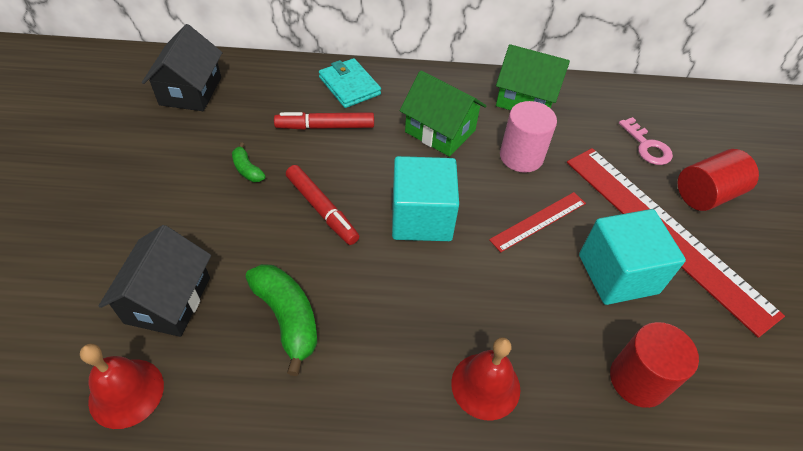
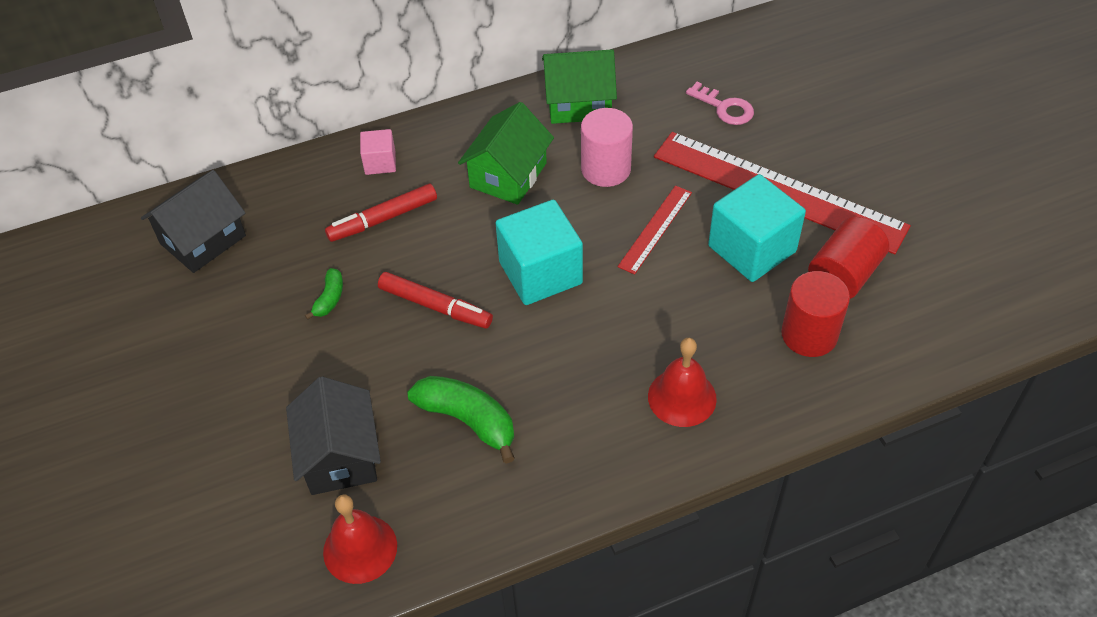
camera: 20 degrees left, 0 degrees up
black house [142,24,223,111] -> black house turned 60 degrees clockwise [141,170,246,273]
green banana [232,142,266,182] -> green banana turned 105 degrees counterclockwise [305,268,343,320]
turquoise wallet [319,58,381,108] -> pink cube [360,129,396,175]
green house [400,70,486,157] -> green house turned 75 degrees counterclockwise [458,102,554,205]
red cylinder [677,149,759,211] -> red cylinder moved to [808,217,889,299]

